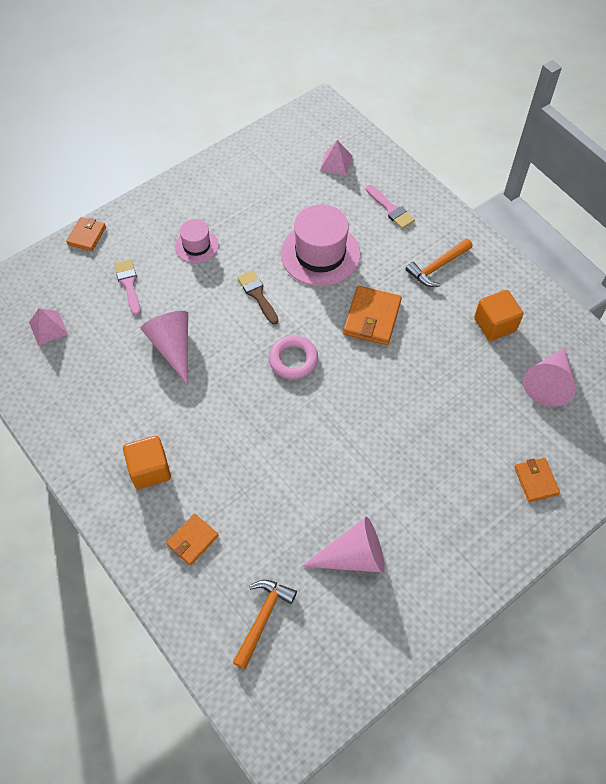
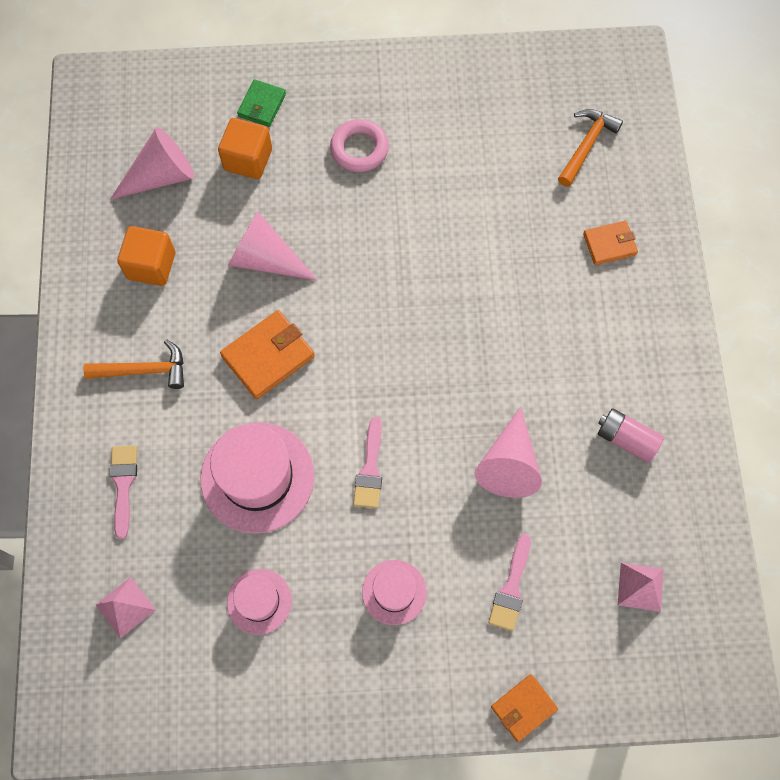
camera: 145 degrees left, 10 degrees up
orange cube [123,436,171,489] -> orange cube moved to [218,118,272,179]
orange hammer [233,580,297,669] -> orange hammer turned 150 degrees clockwise [558,109,623,187]
brown brush [237,270,279,325] -> pink brush [353,417,382,508]
pink ring [269,336,318,380] -> pink ring moved to [330,119,389,172]
pink cone [302,517,385,573] -> pink cone moved to [228,211,317,280]
orange wallet [514,458,560,502] -> green wallet [237,79,286,127]
none -> pink hat [227,569,292,635]
none -> pink battery [597,408,664,463]

